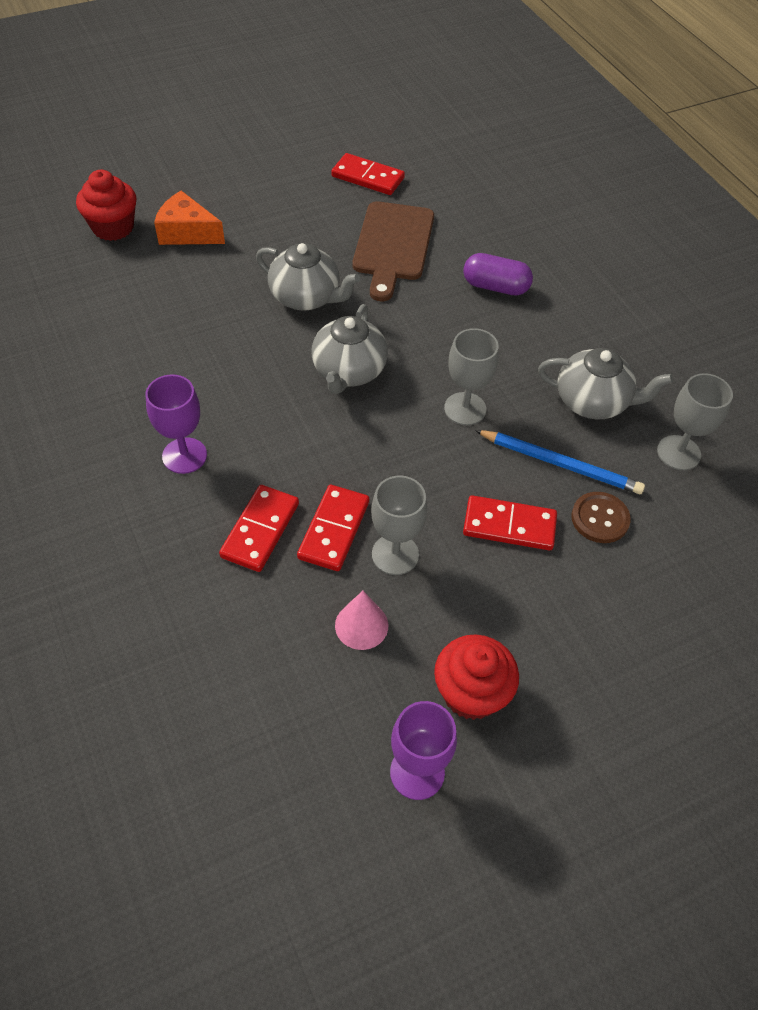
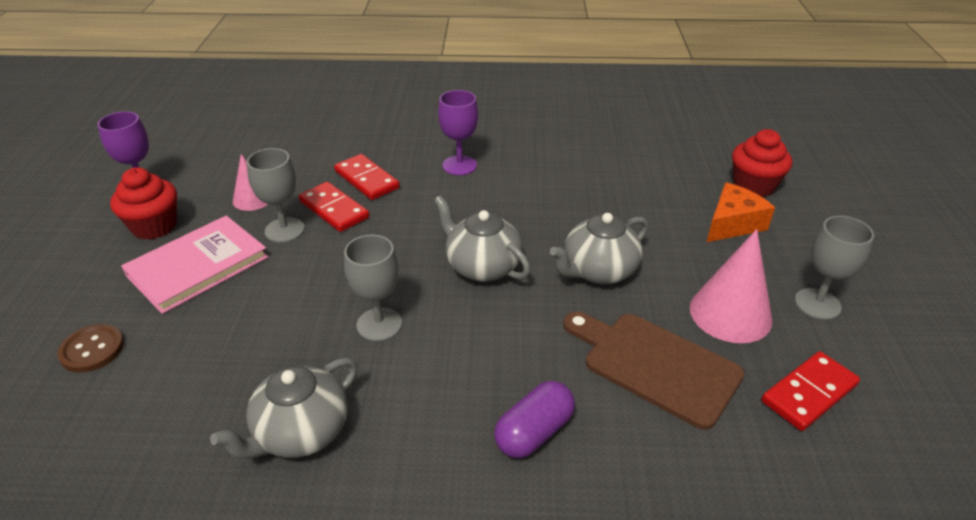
camera: 120 degrees right, 15 degrees down
red domino [463,495,557,550] -> none
blue pencil [475,430,645,494] -> none
brown button [571,492,631,543] -> brown button moved to [57,324,124,372]
grey goblet [657,373,733,470] -> grey goblet moved to [795,216,874,320]
none -> pink book [121,215,268,314]
none -> pink cone [690,229,772,343]

